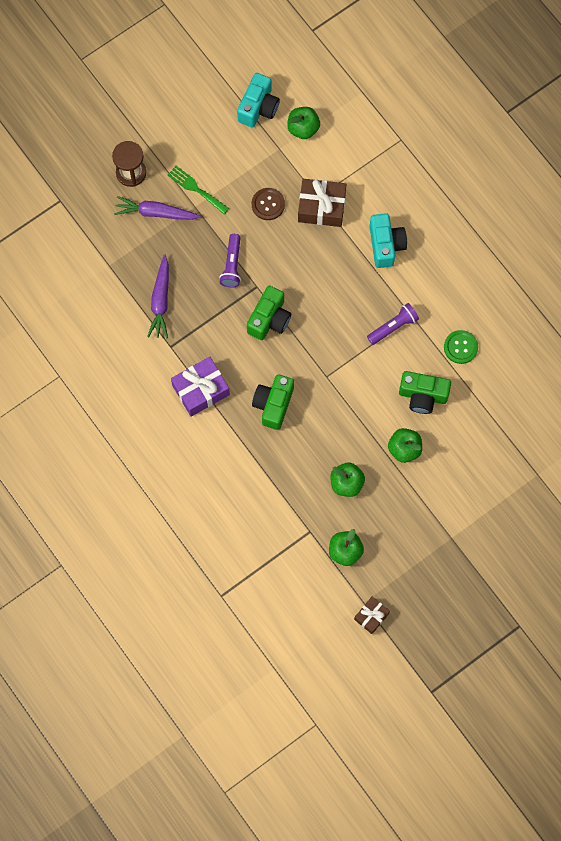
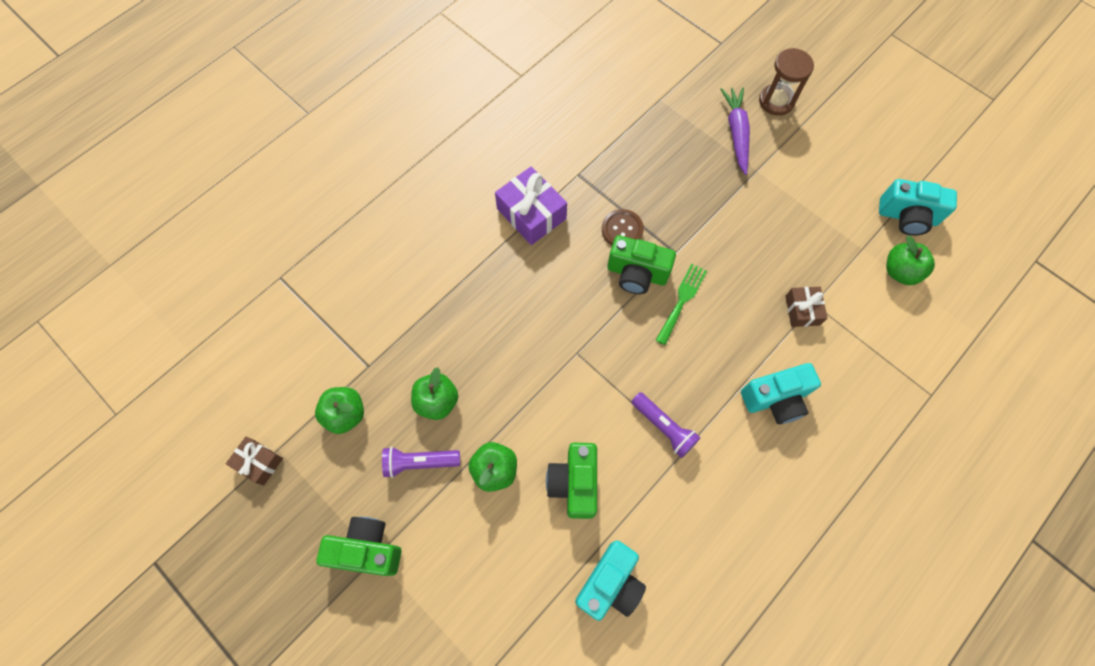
camera: 80 degrees right, 5 degrees down
purple carrot [147,255,169,338] -> none
green fork [168,166,229,214] -> green fork moved to [656,264,707,345]
purple flashlight [219,234,241,288] -> purple flashlight moved to [382,447,460,478]
brown button [252,188,285,220] -> brown button moved to [602,209,644,245]
green camera [252,374,294,430] -> green camera moved to [316,517,402,576]
brown gift [298,179,346,227] -> brown gift [785,287,827,327], size x0.59
green button [444,330,478,364] -> none
none -> turquoise camera [575,540,646,621]

